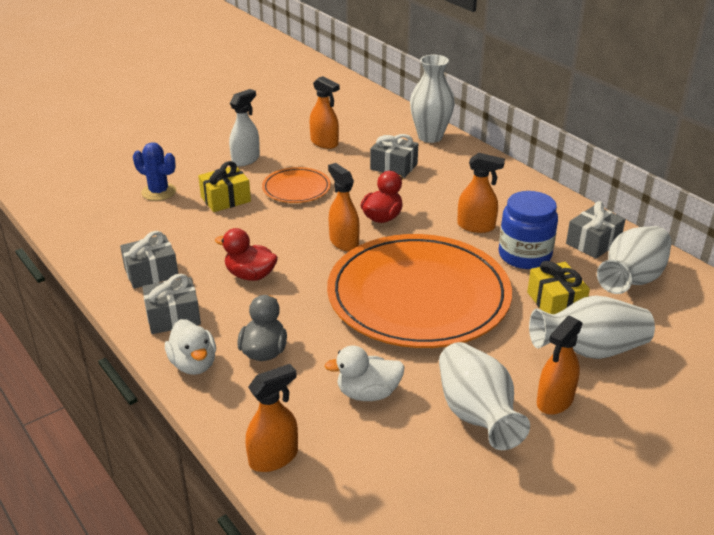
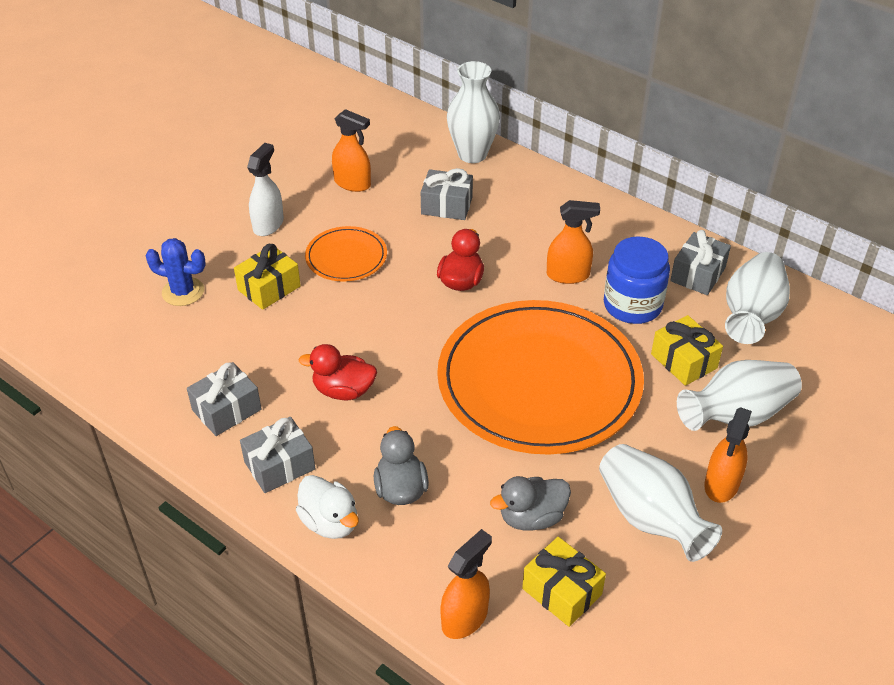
camera: 15 degrees left, 10 degrees up
white duck [324,345,405,401] -> grey duck [490,476,571,531]
orange spray bottle [328,163,360,251] -> none
none -> yellow gift [522,537,606,627]

